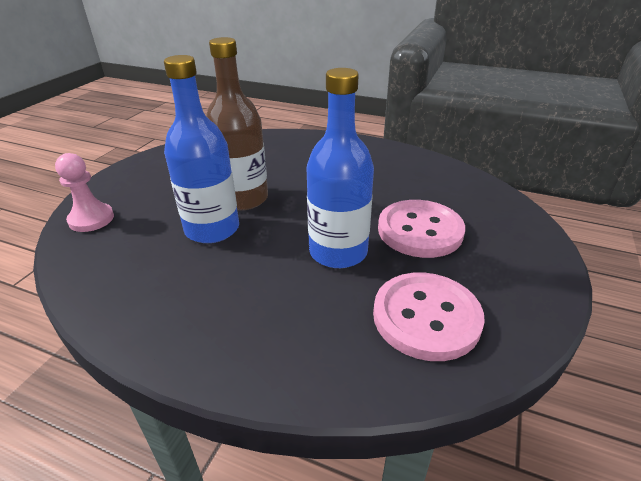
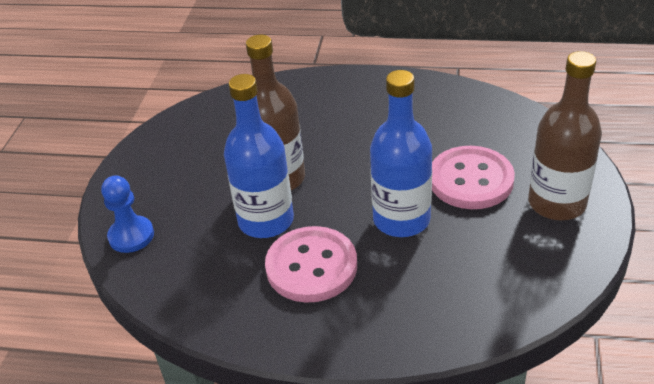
camera: 10 degrees left, 5 degrees up
pink pawn [55,153,114,232] -> blue pawn [101,175,154,253]
pink button [373,273,485,361] -> pink button moved to [265,226,357,303]
none -> brown bottle [528,51,602,220]

